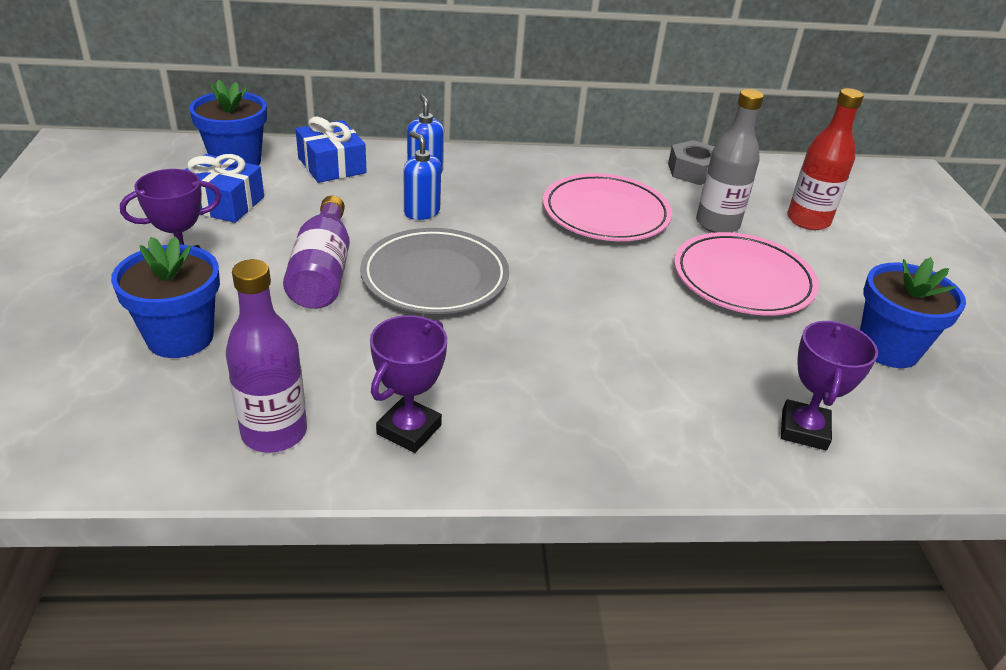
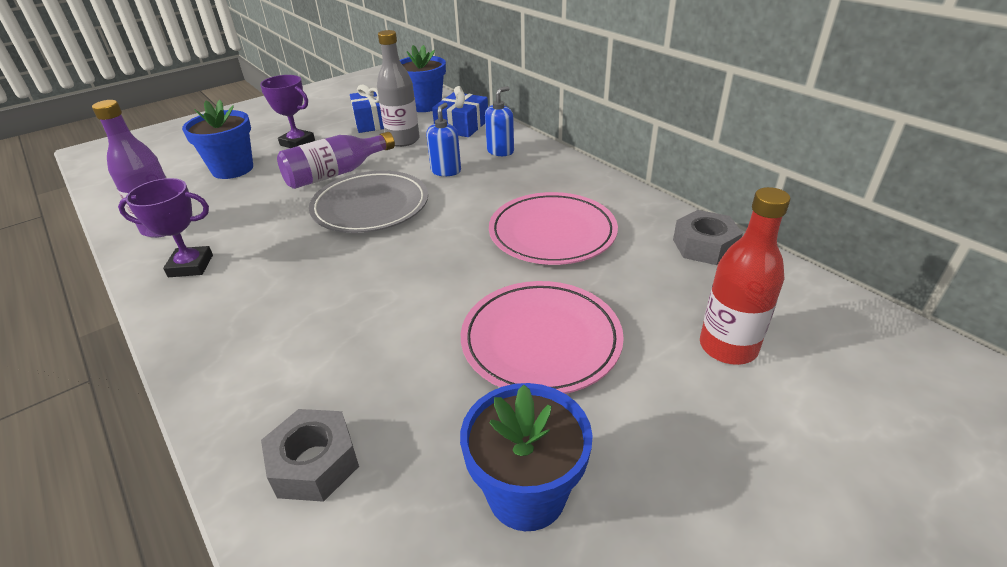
camera: 60 degrees right, 0 degrees up
grey bottle [696,89,764,233] -> grey bottle moved to [377,30,420,147]
purple trophy [781,321,878,450] -> grey nut [261,409,359,502]

